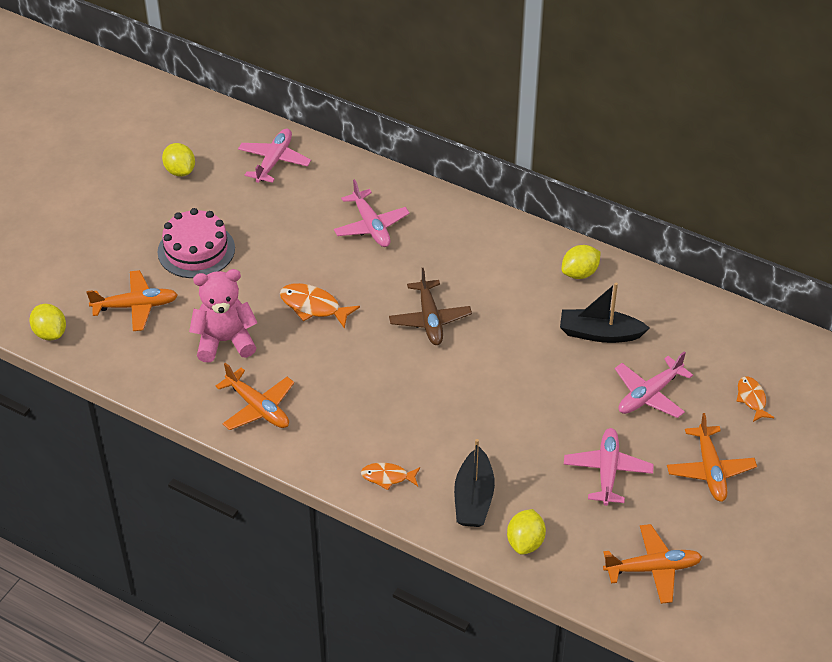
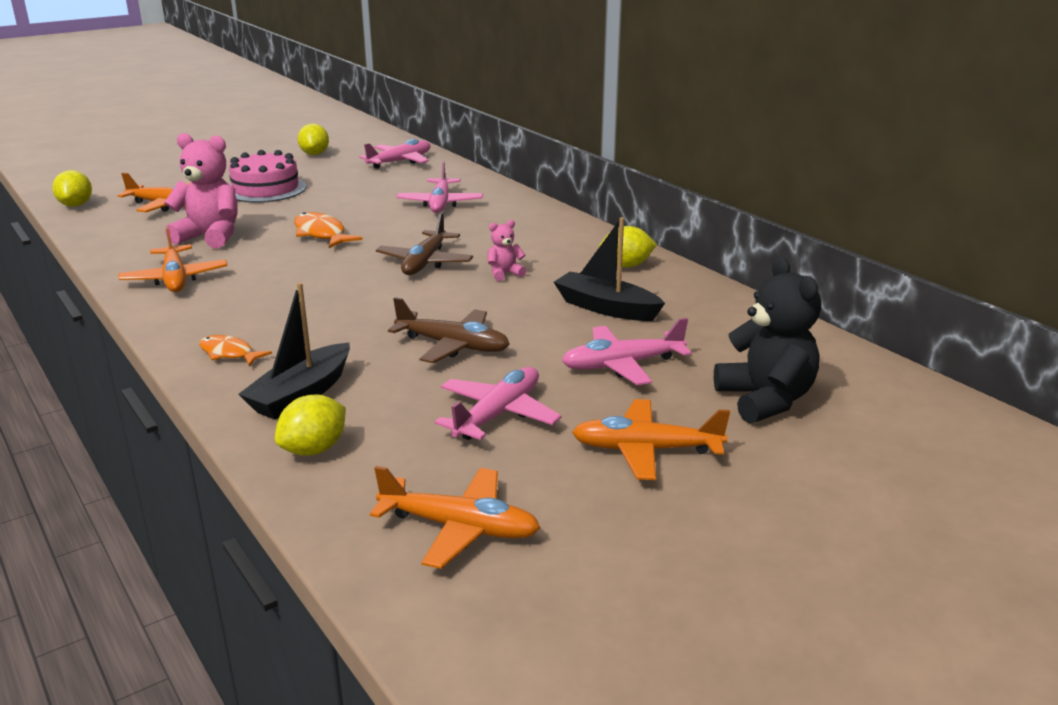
camera: 25 degrees right, 20 degrees down
orange plane [667,413,757,502] -> orange plane turned 75 degrees clockwise [572,399,730,480]
orange fish [736,376,774,422] -> black teddy bear [714,257,821,424]
none -> brown plane [388,297,509,363]
none -> pink teddy bear [488,220,526,281]

